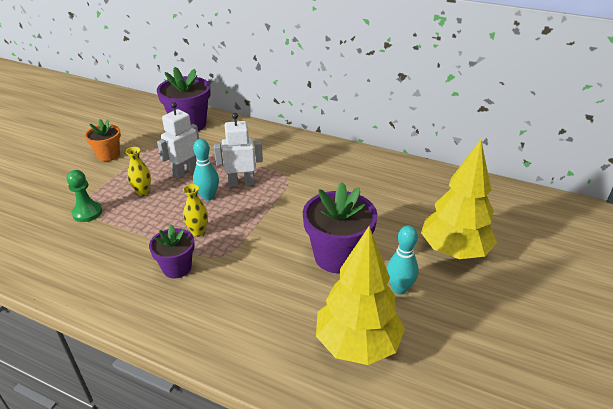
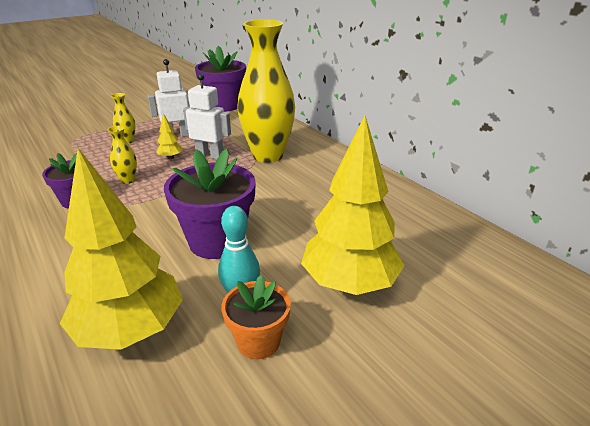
camera: 30 degrees right, 5 degrees down
green pawn [67,170,102,222] -> none
orange flower pot [85,119,121,161] -> orange flower pot moved to [221,275,291,359]
turquoise bowling pin [193,139,219,201] -> yellow tree [156,113,183,159]
none -> yellow vase [237,20,295,163]

